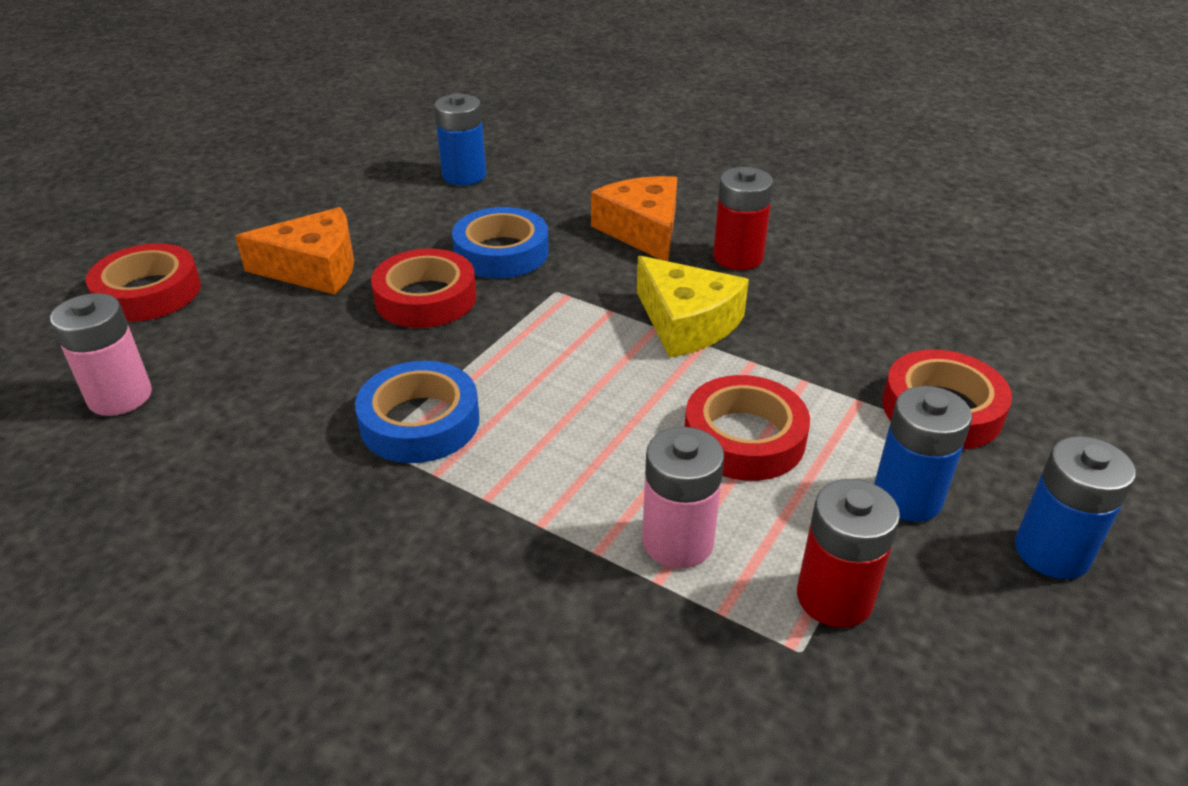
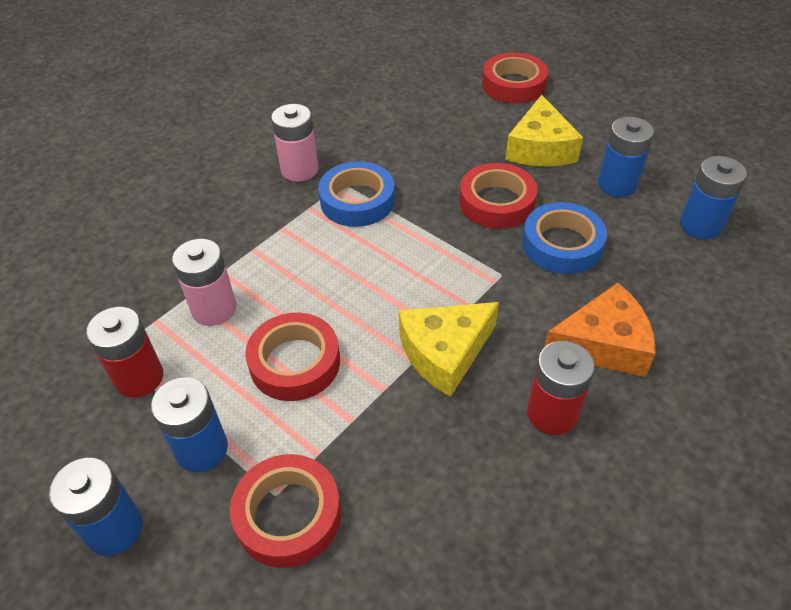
camera: 100 degrees right, 10 degrees up
pink battery [50,293,152,416] -> pink battery moved to [271,104,318,182]
orange cheese [235,207,354,295] -> yellow cheese [505,95,583,166]
none -> blue battery [598,117,654,197]

